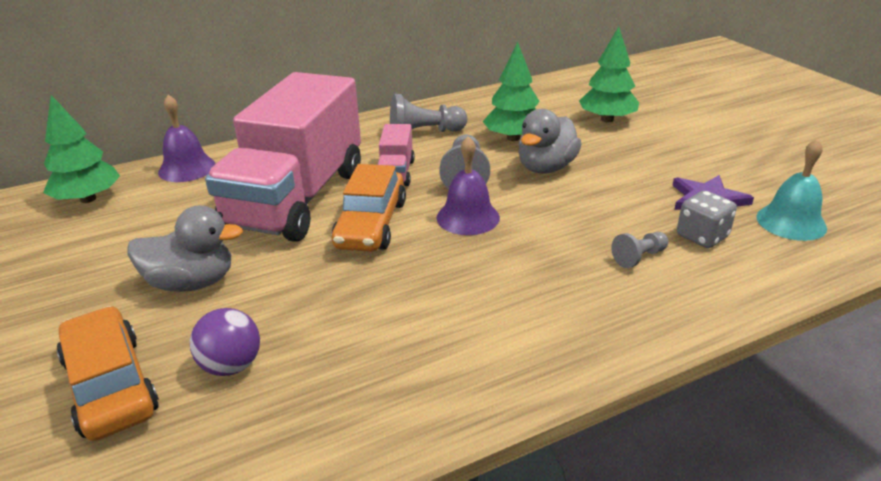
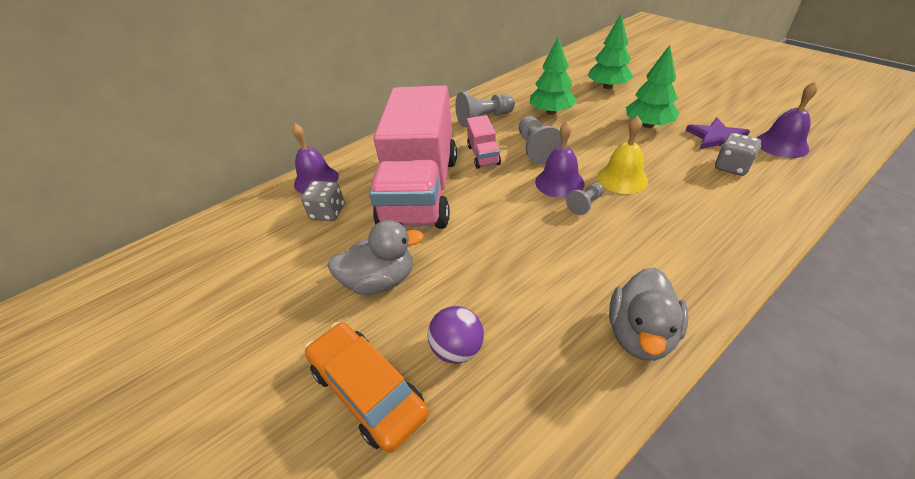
camera: 10 degrees left, 10 degrees up
green tree [43,95,120,203] -> green tree moved to [626,45,679,128]
orange car [331,164,406,252] -> none
grey duck [518,109,582,174] -> grey duck moved to [609,267,689,361]
grey pawn [611,232,668,268] -> grey pawn moved to [566,182,604,215]
turquoise bell [756,139,827,241] -> purple bell [757,82,818,158]
none -> grey dice [301,181,344,221]
none -> yellow bell [597,116,648,194]

